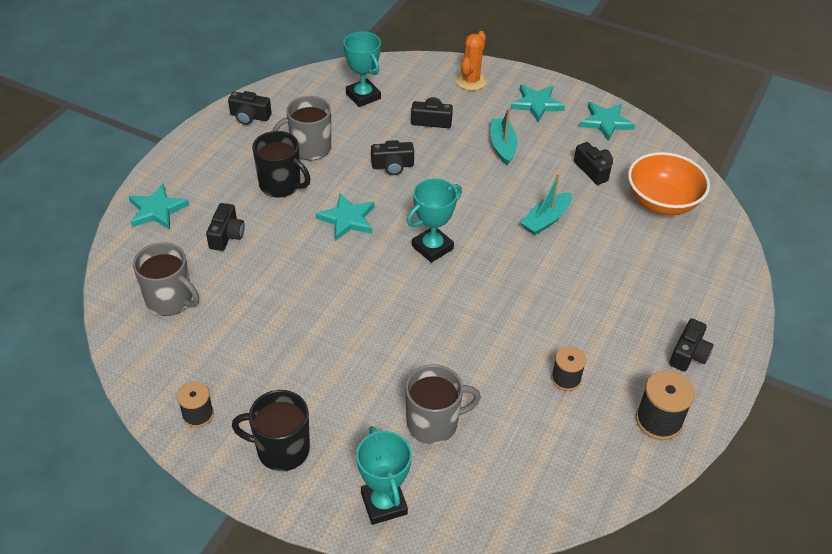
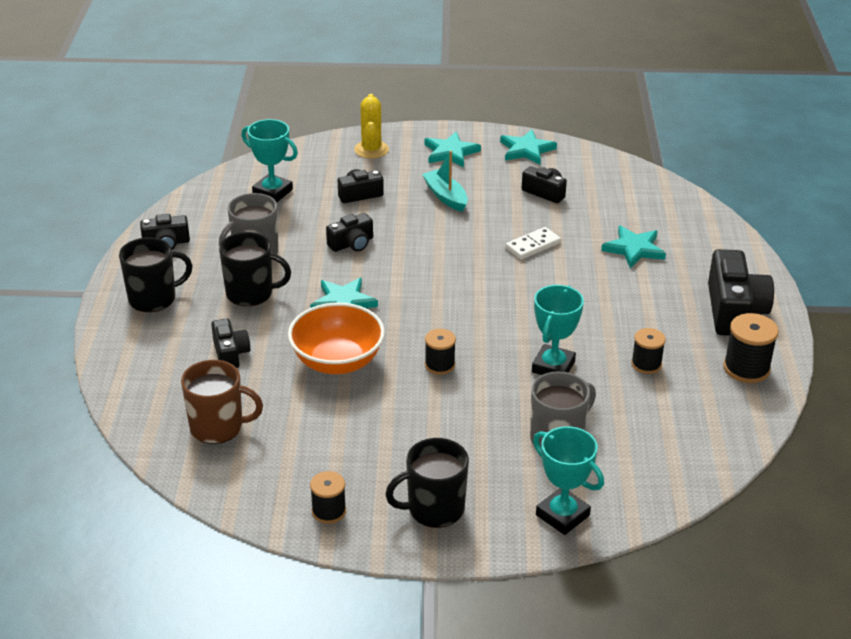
camera: 25 degrees left, 10 degrees down
turquoise star [128,183,189,229] -> turquoise star moved to [601,226,666,268]
grey mug [133,242,199,316] -> brown mug [181,360,263,444]
turquoise trophy [407,178,462,263] -> turquoise trophy moved to [532,285,584,375]
orange cactus [456,31,487,91] -> yellow cactus [354,94,389,159]
turquoise boat [520,173,572,235] -> white domino [506,227,561,259]
orange bowl [628,152,710,215] -> orange bowl moved to [288,303,385,374]
black camera [669,318,714,372] -> black camera [708,249,774,336], size x1.79
none -> black mug [119,237,193,312]
none -> black spool [425,329,456,375]

